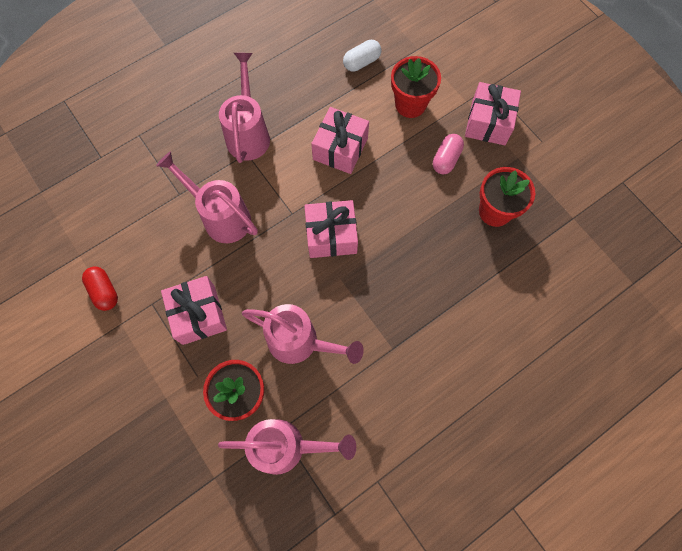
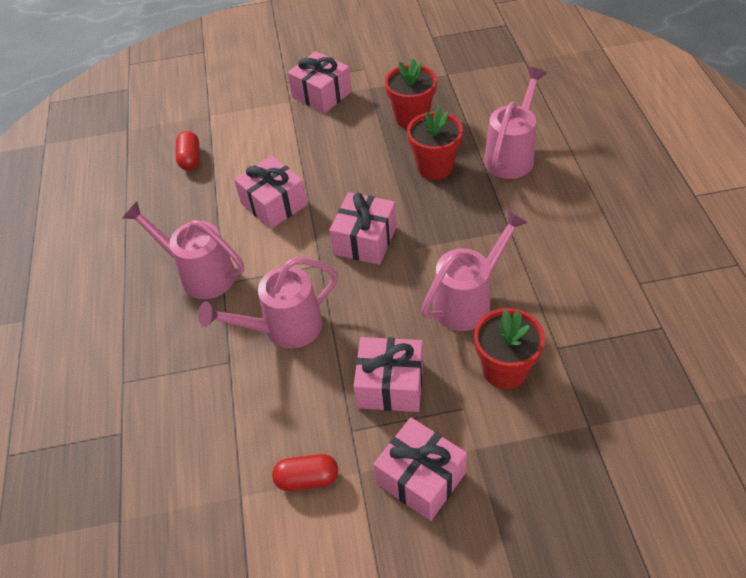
camera: 60 degrees left, 20 degrees down
pink watering can [218,419,356,475] -> pink watering can moved to [484,67,547,179]
white capsule [343,40,381,71] -> red capsule [176,131,200,170]
red flower pot [391,56,441,118] -> red flower pot moved to [407,107,463,180]
pink capsule [433,134,464,174] -> none
none -> pink gift [373,417,467,521]

